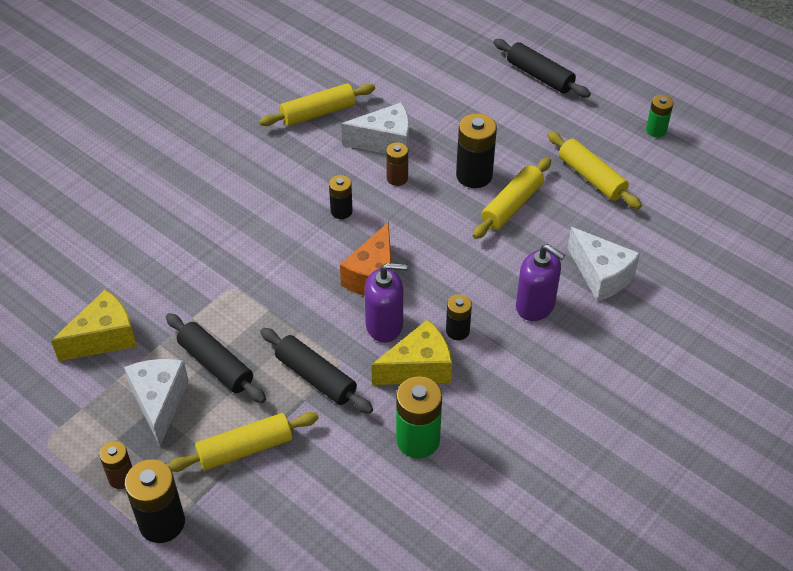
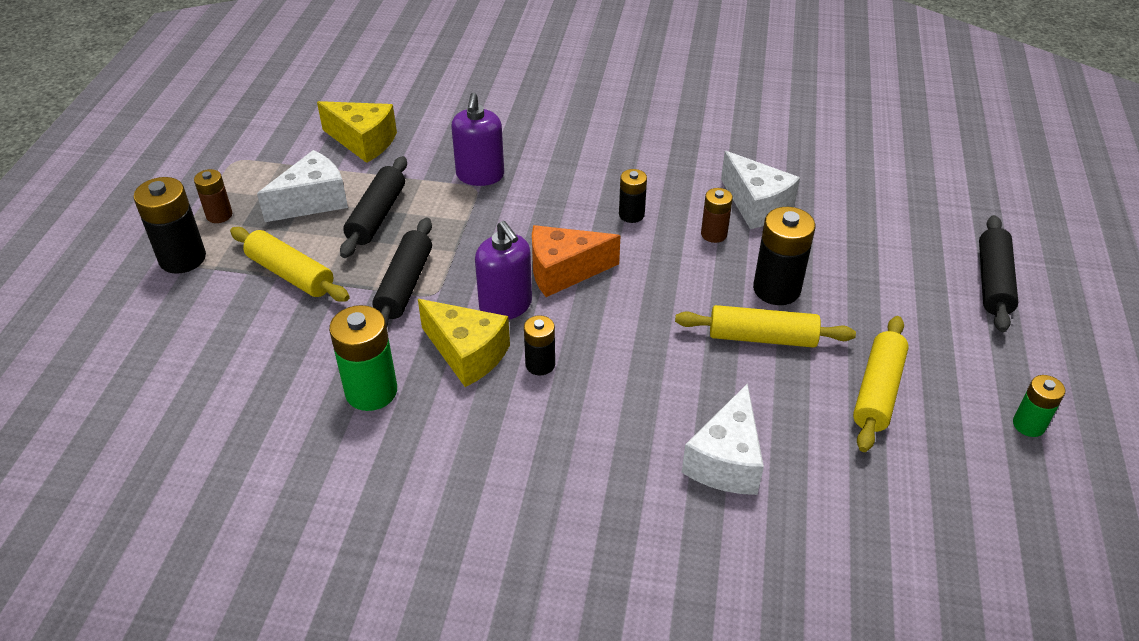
camera: 60 degrees right, 5 degrees down
yellow rolling pin [259,83,375,126] -> none
purple soap dispenser [516,244,565,321] -> purple soap dispenser moved to [451,93,504,186]

